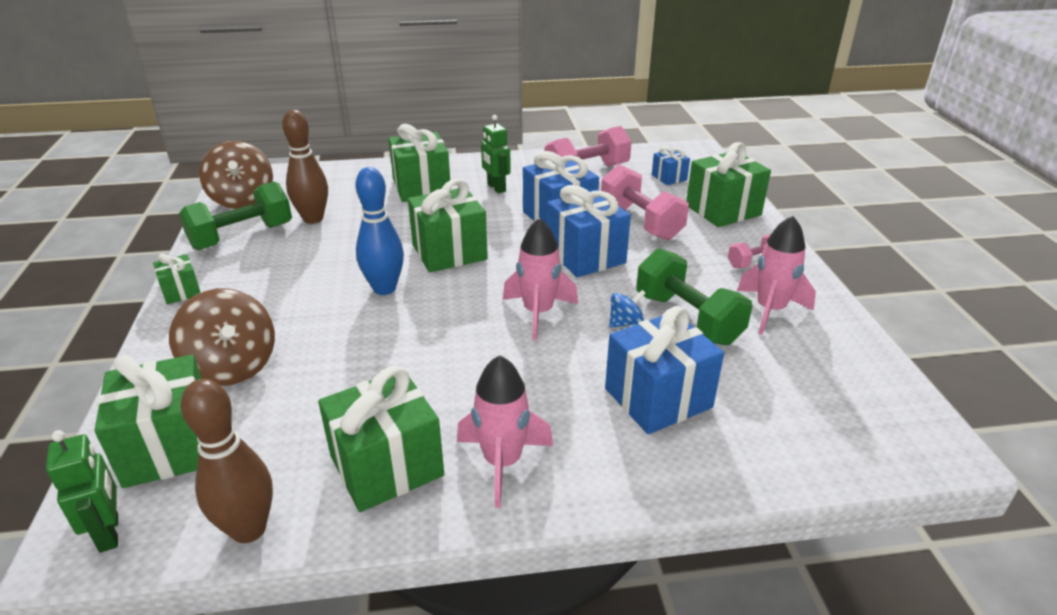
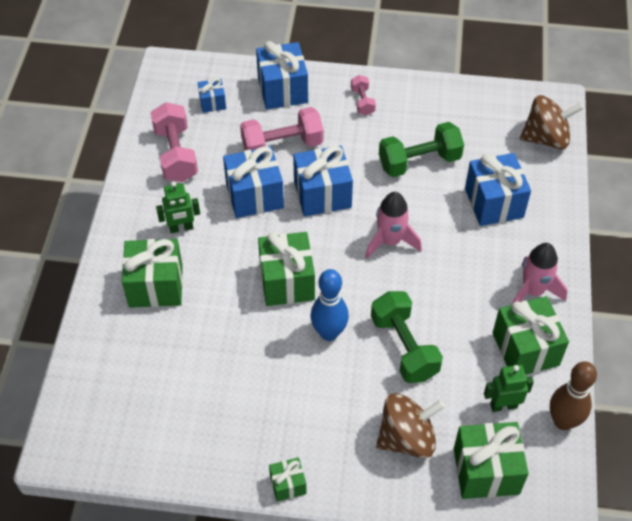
camera: 75 degrees left, 20 degrees up
green robot [46,430,118,553] -> green robot moved to [484,365,534,412]
green dumbbell [179,181,292,250] -> green dumbbell moved to [371,291,443,383]
brown spinning top [199,141,273,209] -> brown spinning top moved to [520,95,584,149]
brown bowling pin [282,110,328,224] -> none
blue spinning top [609,290,646,328] -> none
green gift [686,142,771,227] -> blue gift [256,41,308,109]
pink rocket [737,216,816,335] -> none

